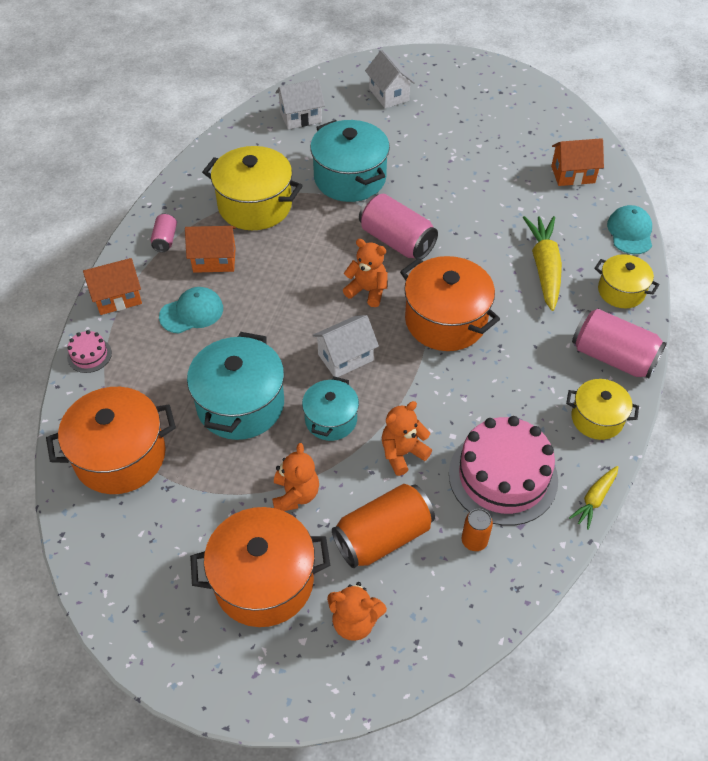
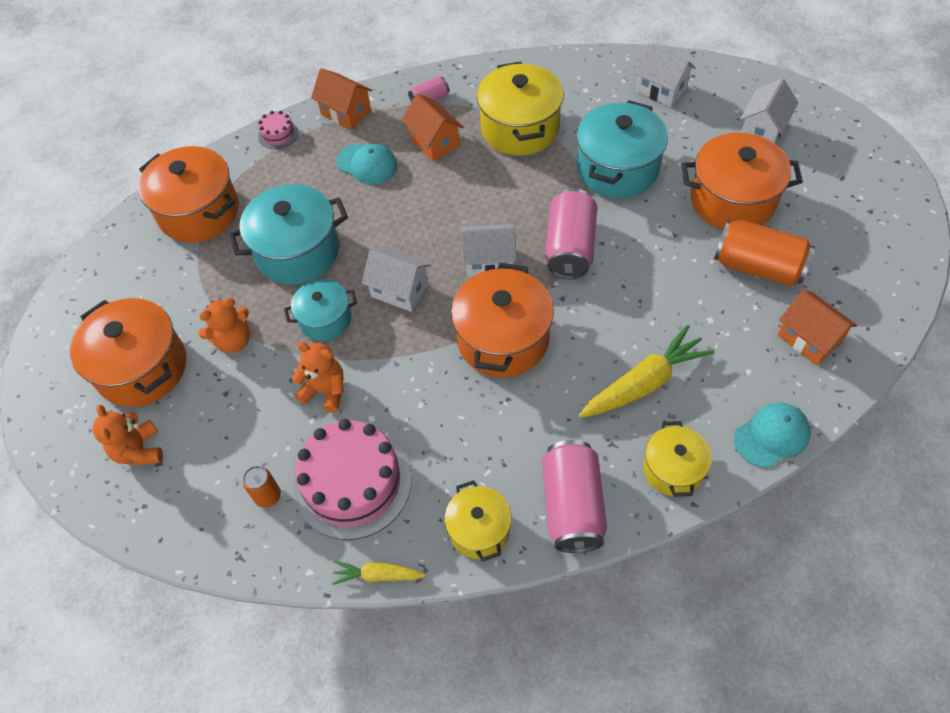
camera: 60 degrees right, 5 degrees up
orange can [332,484,435,568] -> orange can moved to [714,220,815,286]
orange teddy bear [343,239,388,307] -> white house [461,224,516,278]
none -> orange pot [681,133,803,230]

